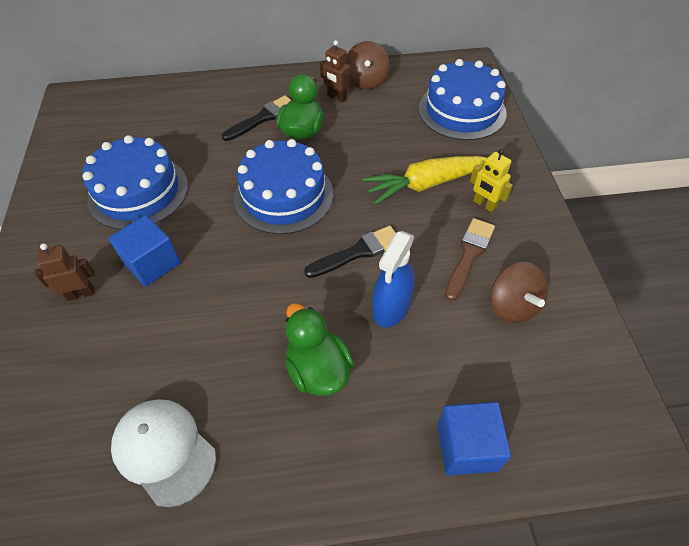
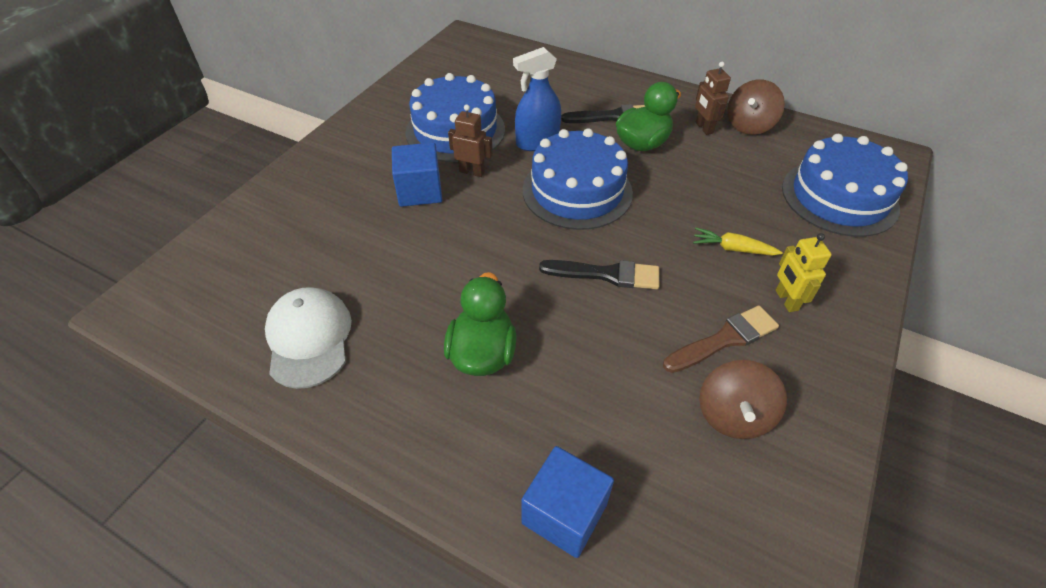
camera: 35 degrees right, 5 degrees down
brown robot [35,243,95,301] -> brown robot moved to [448,105,493,177]
yellow carrot [362,156,488,205] -> yellow carrot [693,228,783,255], size x0.52
blue spray bottle [372,231,415,327] -> blue spray bottle moved to [513,47,561,151]

